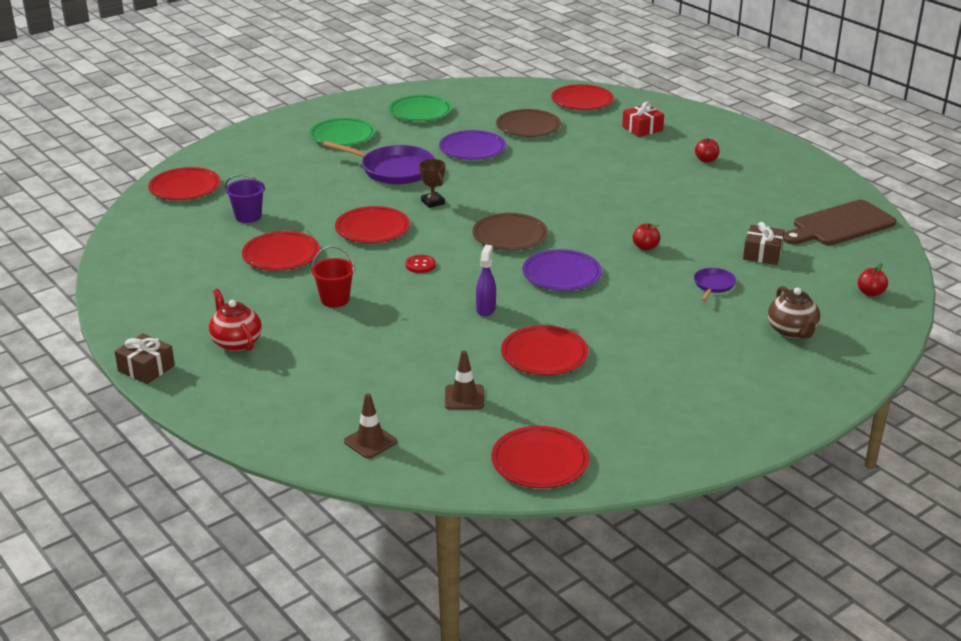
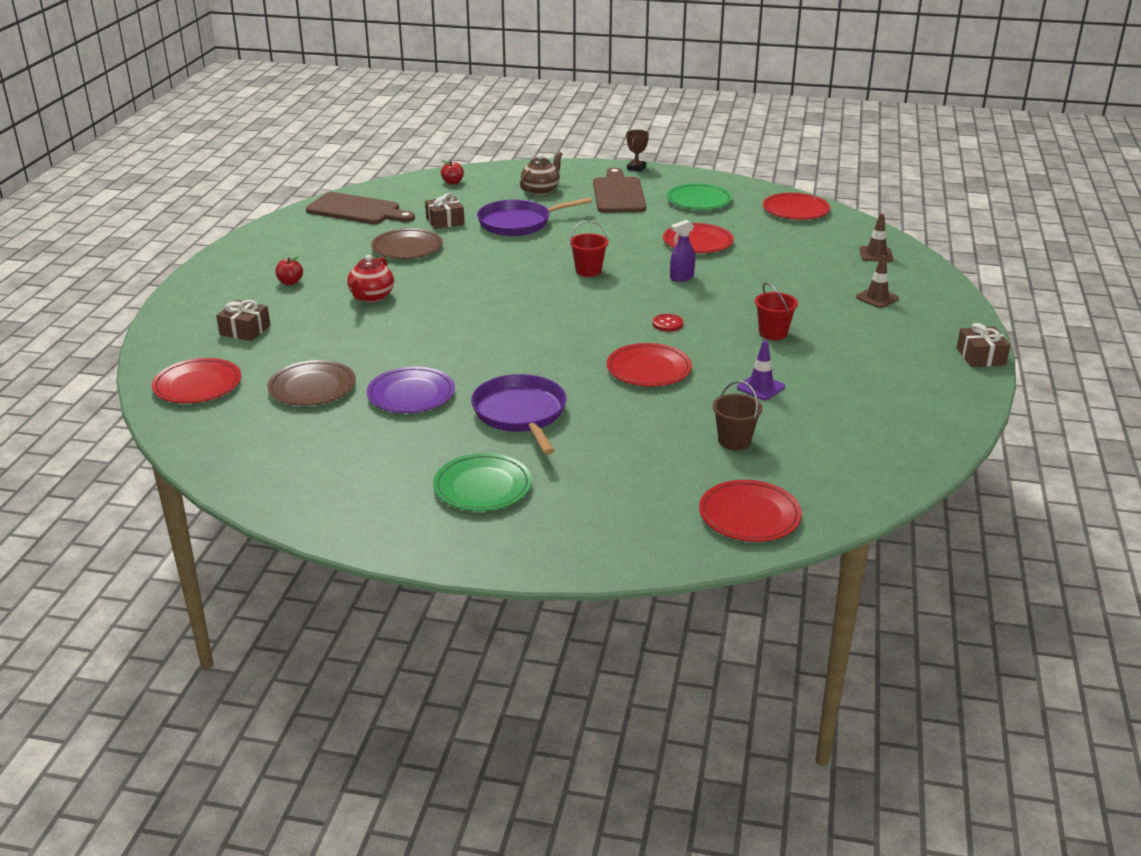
camera: 130 degrees left, 0 degrees up
red teapot [209,289,262,351] -> red teapot moved to [347,255,394,302]
purple bucket [225,174,265,223] -> brown bucket [713,381,763,450]
red plate [242,231,320,271] -> purple traffic cone [737,340,785,400]
green plate [388,95,452,122] -> green plate moved to [666,183,732,210]
brown trophy [419,159,445,208] -> brown trophy moved to [626,130,649,172]
brown traffic cone [445,351,484,410] -> brown traffic cone moved to [856,255,899,308]
brown plate [472,213,548,250] -> brown plate moved to [371,228,443,259]
purple plate [522,249,602,291] -> red bucket [569,221,609,277]
red gift [622,102,664,137] -> brown gift [216,300,270,341]
red apple [633,223,661,250] -> none
purple pan [694,268,736,301] -> purple pan [477,197,592,236], size x2.03
none -> brown cutting board [593,168,646,213]

